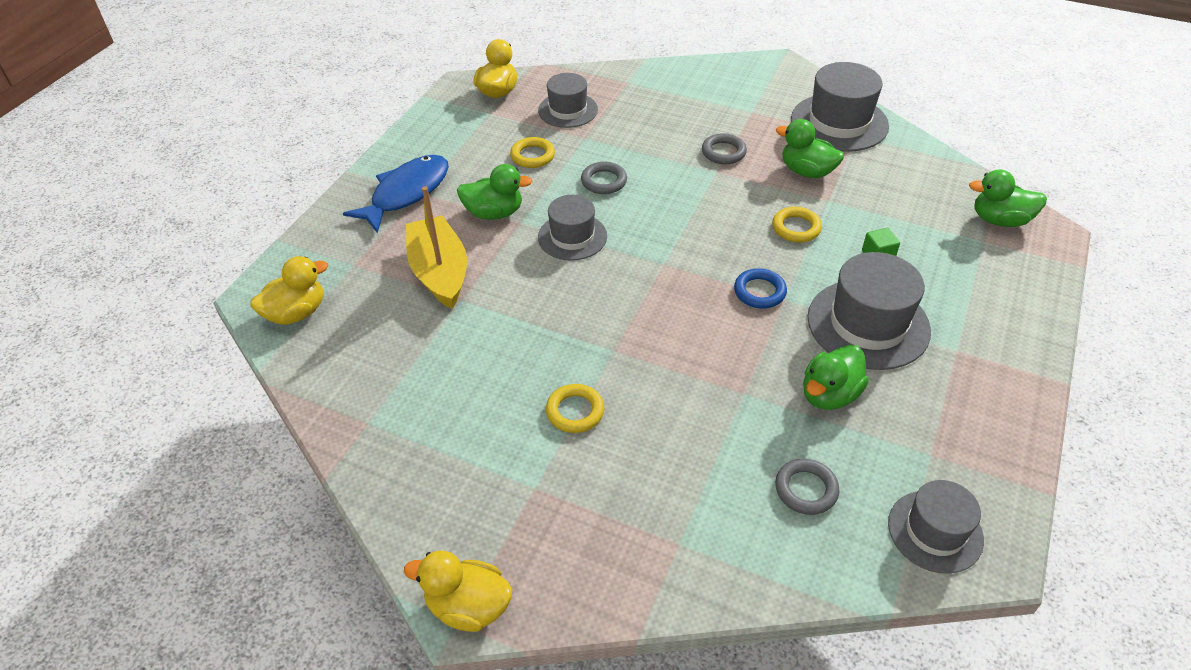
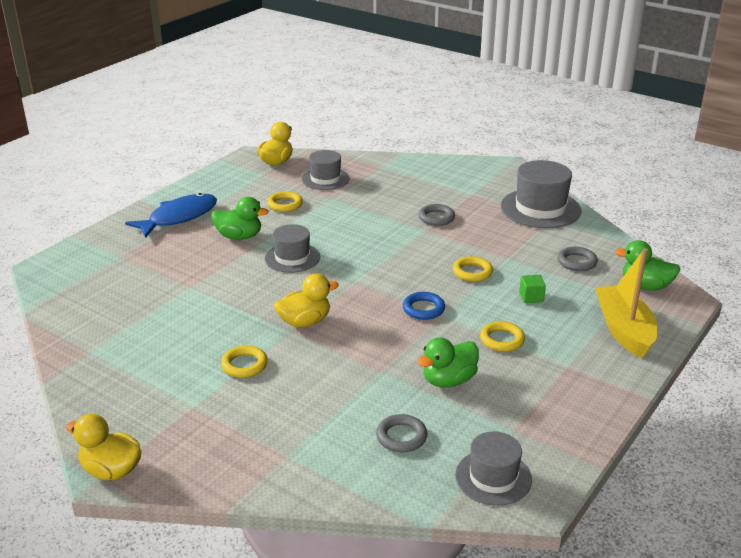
camera: 10 degrees right, 15 degrees down
yellow duck [250,256,328,325] -> yellow duck moved to [274,274,339,328]
yellow boat [406,186,467,309] -> yellow boat moved to [595,248,658,358]
grey ring [581,162,627,194] -> grey ring moved to [557,247,598,271]
green duck [776,119,844,178] -> none
grey hat [807,252,931,370] -> yellow ring [480,321,525,352]

